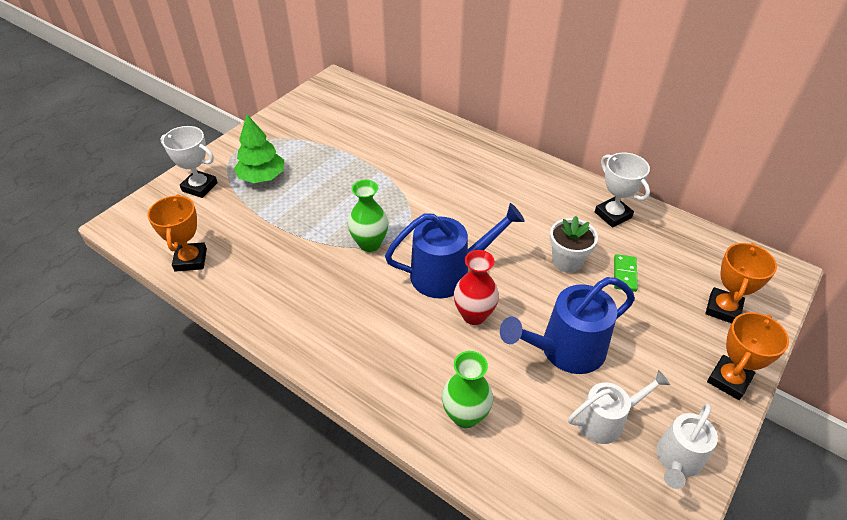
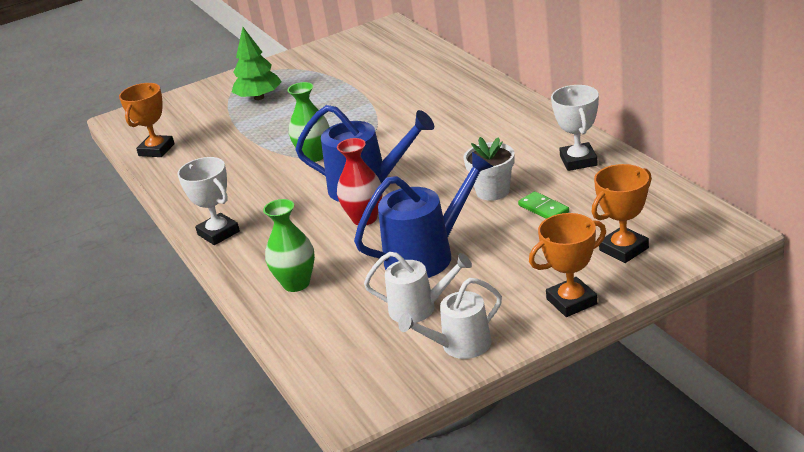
camera: 30 degrees right, 15 degrees down
white trophy [160,126,218,198] -> white trophy moved to [178,157,240,245]
blue watering can [500,277,635,374] -> blue watering can turned 150 degrees clockwise [354,152,493,278]
green domino [614,254,638,292] -> green domino turned 75 degrees counterclockwise [518,191,569,219]

